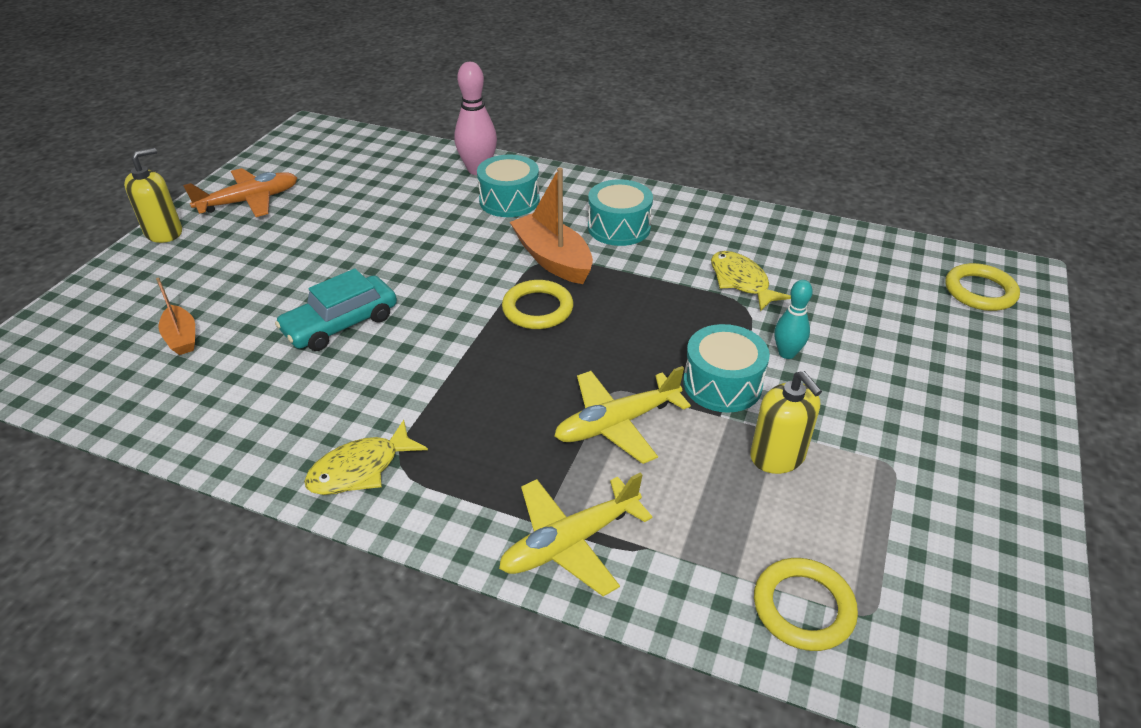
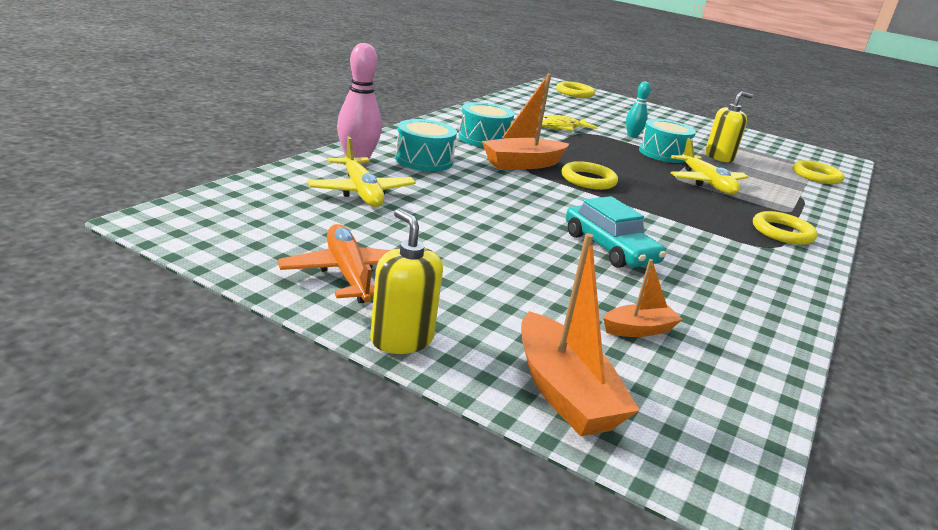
camera: 85 degrees left, 15 degrees down
yellow fish [304,420,428,495] -> none
yellow plane [499,472,653,596] -> yellow plane moved to [307,136,416,207]
none -> orange boat [521,233,640,436]
none -> yellow ring [753,211,818,245]

